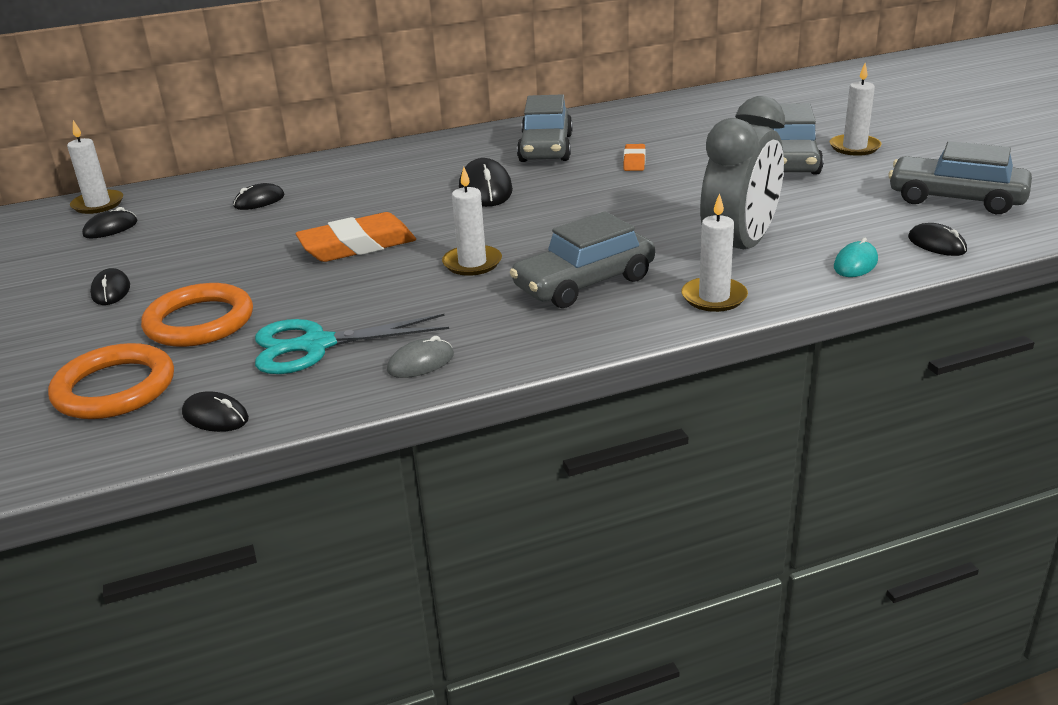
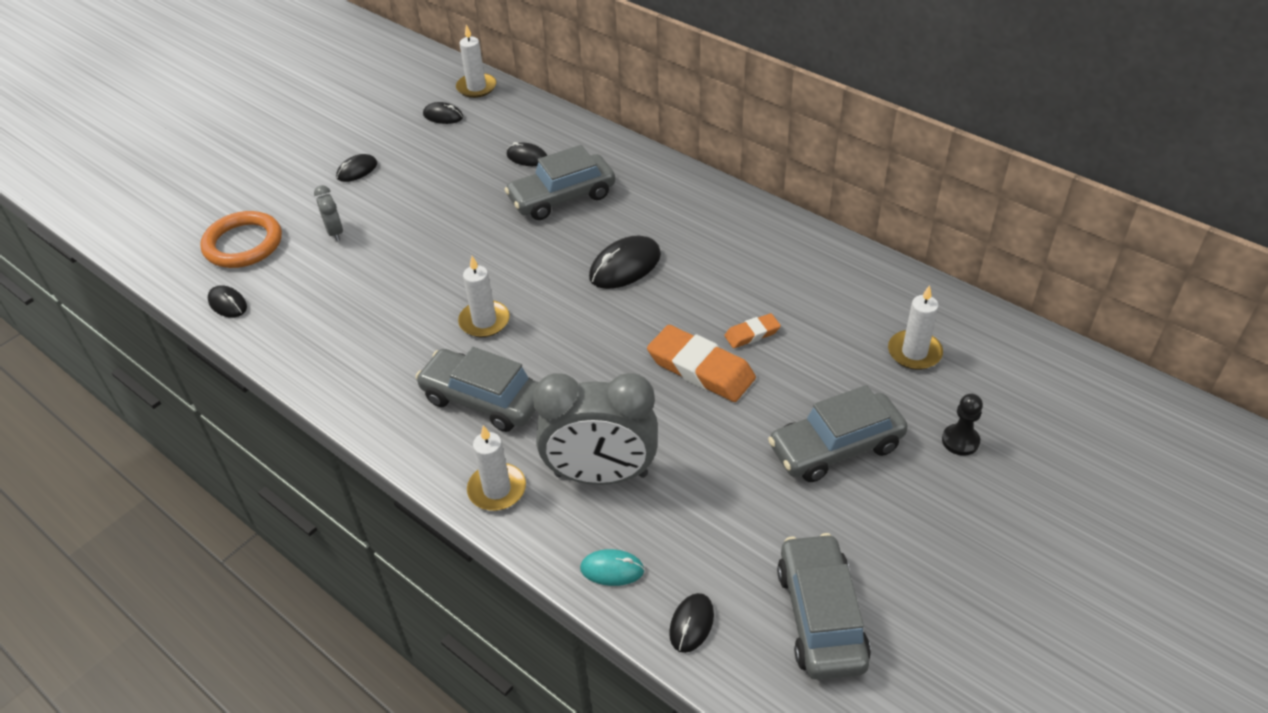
camera: 60 degrees right, 15 degrees up
orange ring [141,283,253,347] -> grey clock [314,185,343,241]
black mouse [182,391,249,432] -> black mouse turned 45 degrees counterclockwise [208,285,247,318]
turquoise scissors [255,314,449,374] -> none
orange eraser [295,212,416,262] -> orange eraser moved to [647,325,756,402]
grey mouse [387,336,454,378] -> none
grey car [517,94,573,162] -> grey car moved to [504,145,615,220]
white candle [830,63,881,156] -> white candle moved to [888,285,943,370]
none -> black pawn [942,394,983,456]

